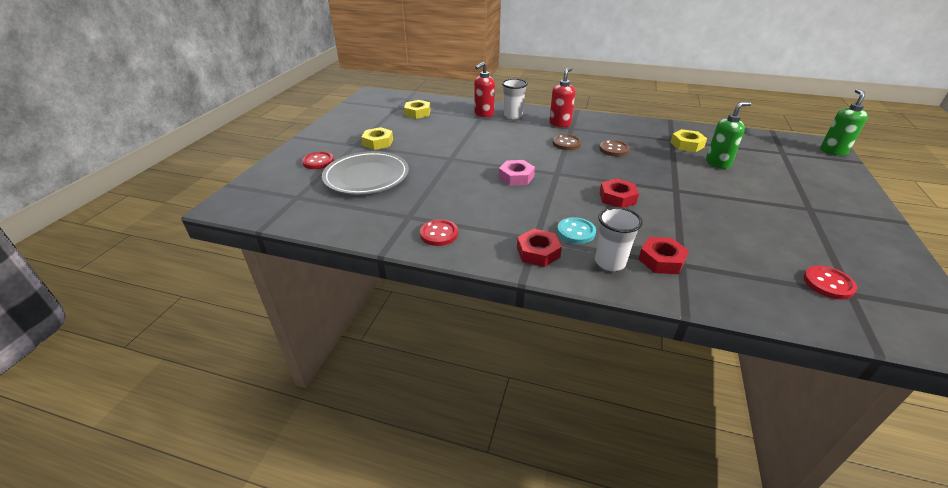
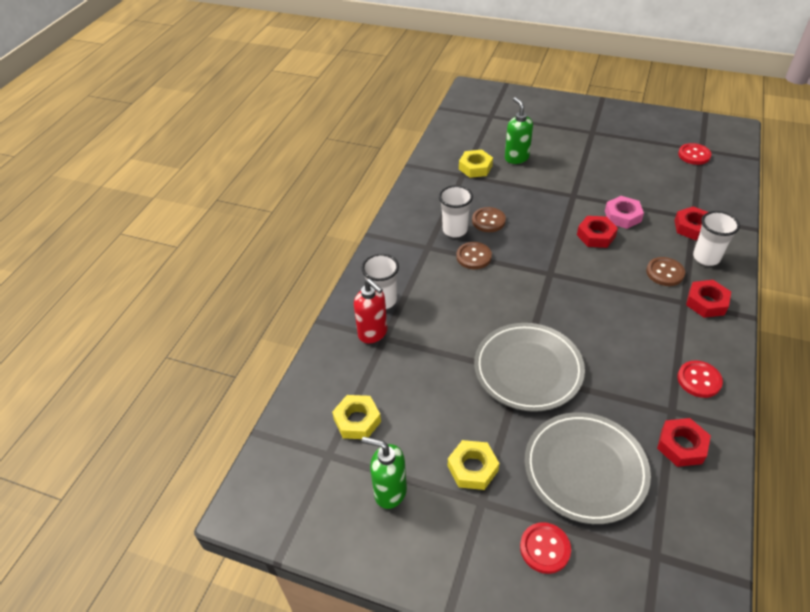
camera: 85 degrees left, 10 degrees up
pink nut [499,160,535,186] -> pink nut moved to [605,196,644,229]
red soap dispenser [549,67,575,127] -> none
turquoise button [557,217,596,244] -> brown button [646,257,685,286]
green soap dispenser [820,89,868,155] -> green soap dispenser moved to [362,437,407,509]
none -> white cup [439,185,473,238]
none -> grey plate [474,323,585,412]
none -> red nut [657,418,711,467]

